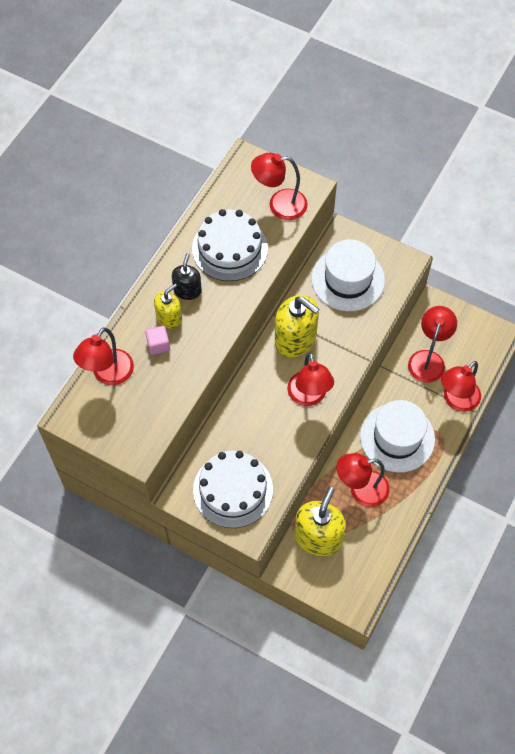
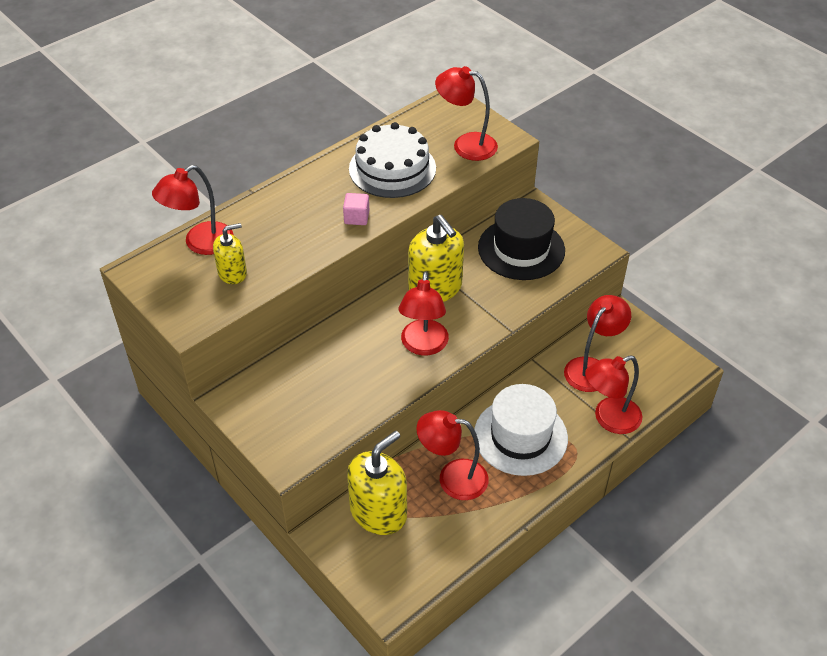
camera: 20 degrees right, 15 degrees down
pink cube [145,326,170,355] -> pink cube moved to [343,193,369,225]
yellow soap dispenser [154,284,182,329] -> yellow soap dispenser moved to [213,223,247,284]
black soap dispenser [172,253,202,300] -> none
white cake [193,451,273,528] -> none
white hat [311,240,385,311] -> black hat [478,198,565,280]

